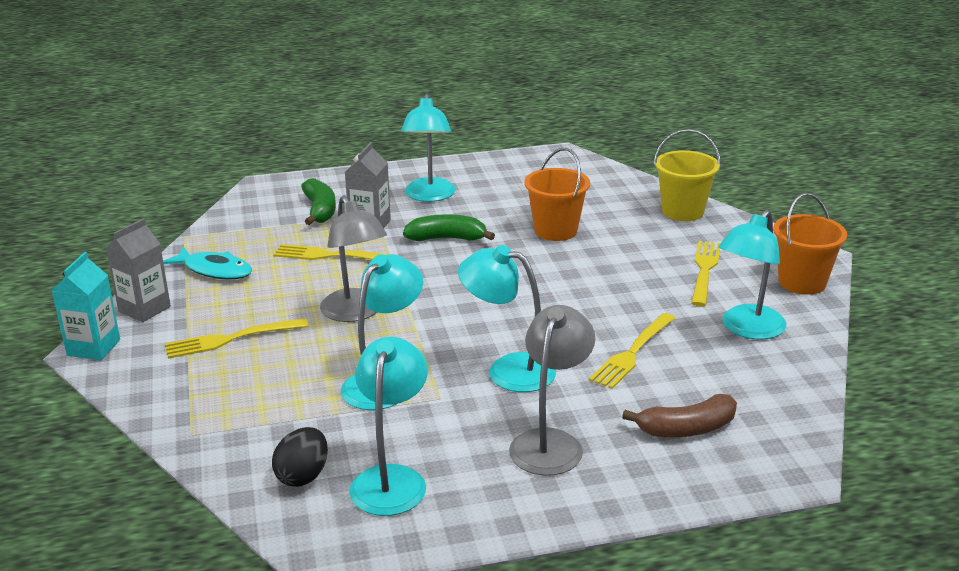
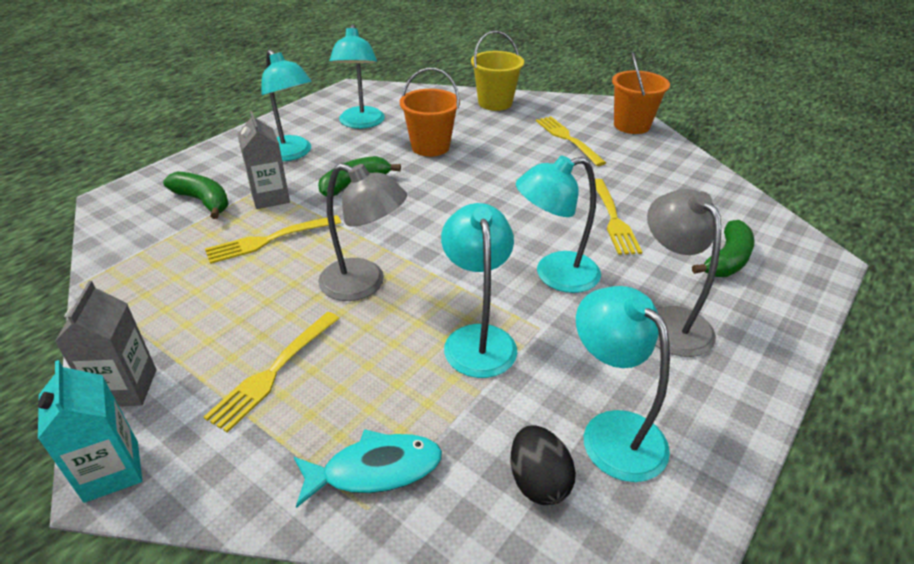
camera: 40 degrees left, 10 degrees up
turquoise fish [163,246,252,280] -> turquoise fish moved to [294,429,442,508]
brown banana [622,394,737,437] -> green banana [692,220,754,277]
turquoise lamp [718,210,786,339] -> turquoise lamp moved to [329,24,385,129]

